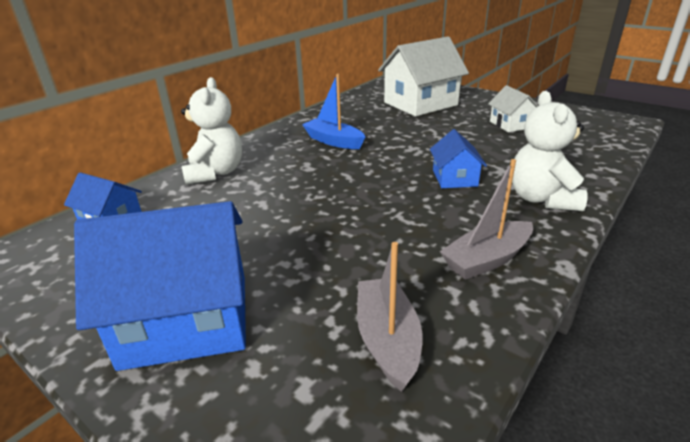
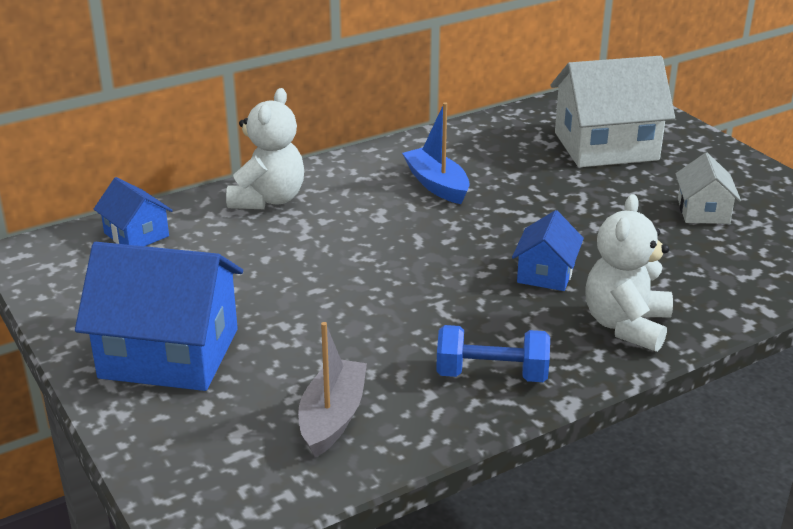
camera: 20 degrees right, 0 degrees up
grey boat [440,159,533,280] -> blue dumbbell [436,325,550,382]

